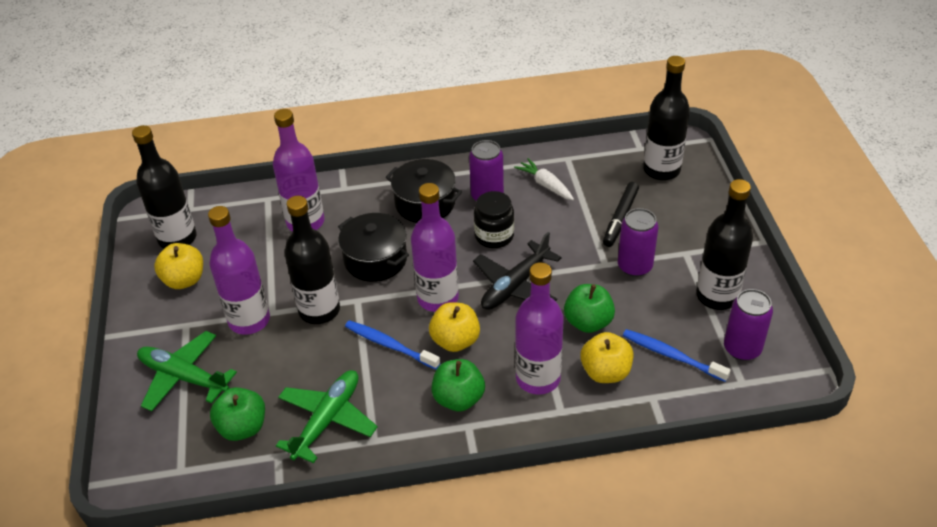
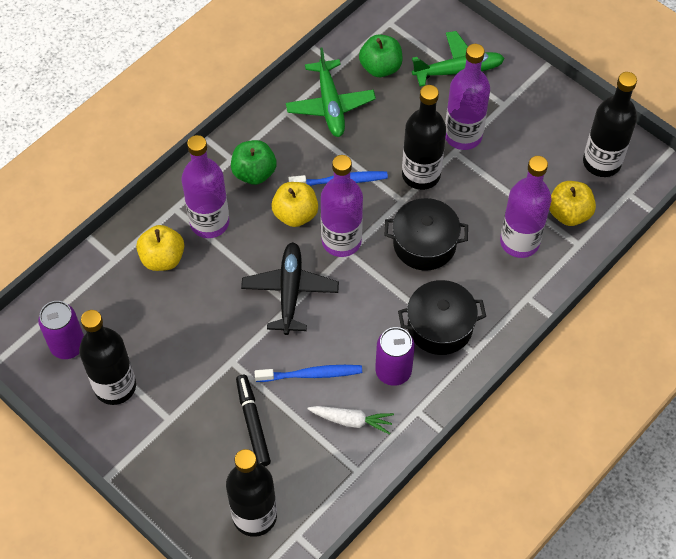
camera: 140 degrees right, 15 degrees up
yellow apple [154,243,203,289] -> yellow apple moved to [549,181,596,226]
black jar [474,191,514,248] -> none
green apple [564,284,615,333] -> none
purple can [618,208,658,277] -> none
blue toothbrush [623,329,731,382] -> blue toothbrush moved to [254,365,362,382]

